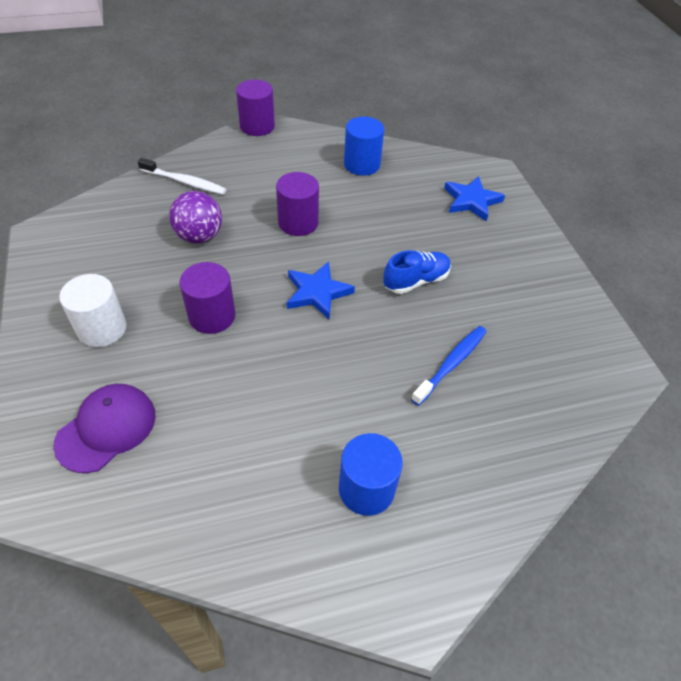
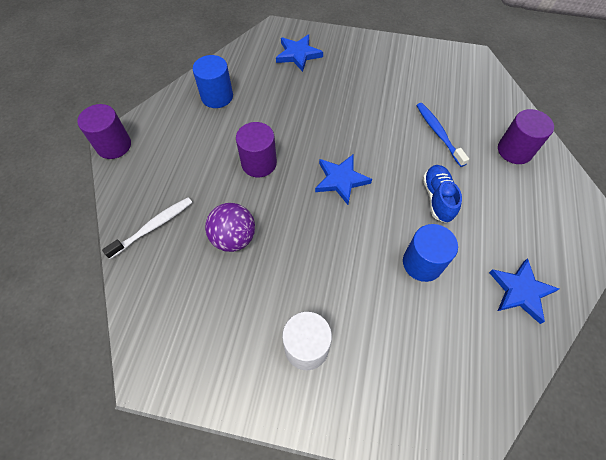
camera: 60 degrees left, 10 degrees up
purple cap [53,384,156,473] -> none
purple cylinder [180,262,235,334] -> purple cylinder moved to [498,109,554,164]
blue cylinder [339,433,403,516] -> blue cylinder moved to [403,224,458,282]
blue shoe [383,250,451,294] -> blue shoe moved to [423,165,462,223]
none -> blue star [489,258,559,324]

